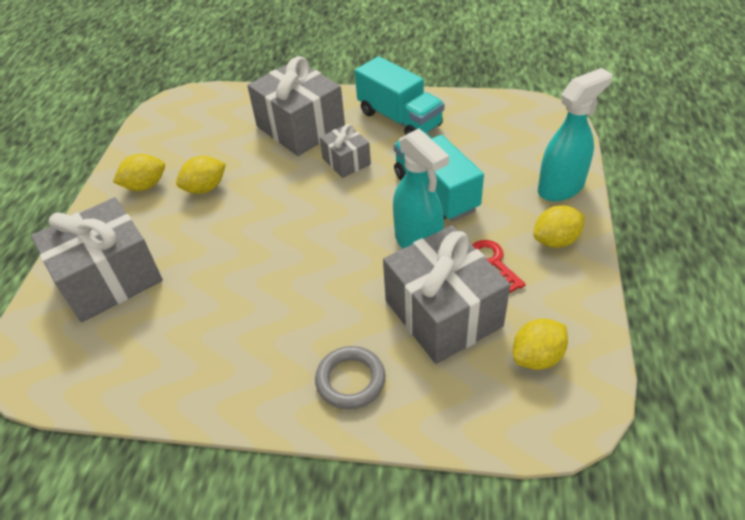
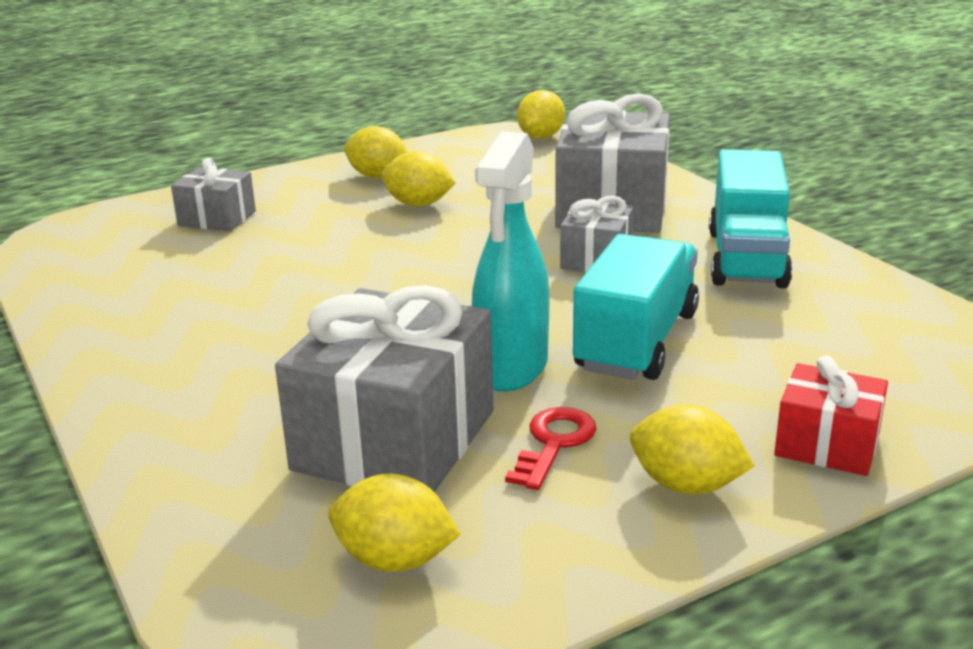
camera: 50 degrees right, 20 degrees down
grey gift [31,197,163,322] -> grey gift [171,158,256,231], size x0.52
grey ring [315,346,386,409] -> none
turquoise spray bottle [538,68,612,201] -> red gift [774,355,888,476]
none -> yellow lemon [517,90,565,139]

